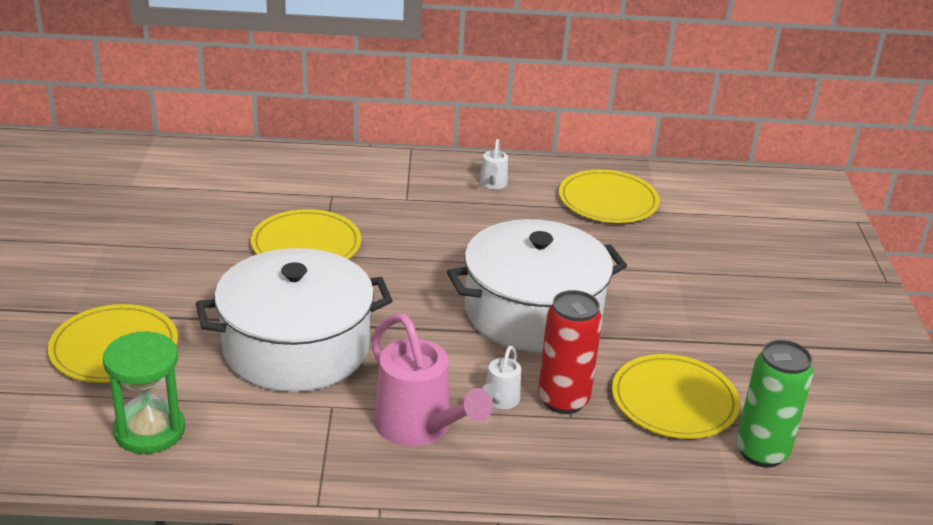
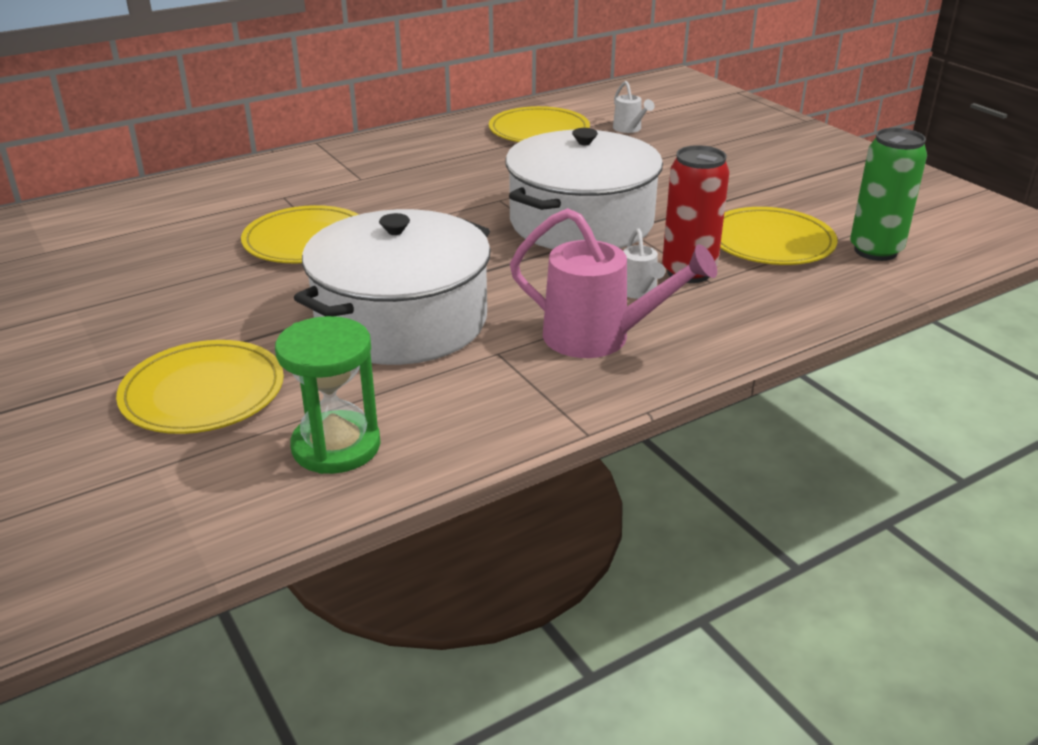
camera: 30 degrees left, 0 degrees up
white watering can [480,139,508,189] -> white watering can moved to [613,81,655,133]

